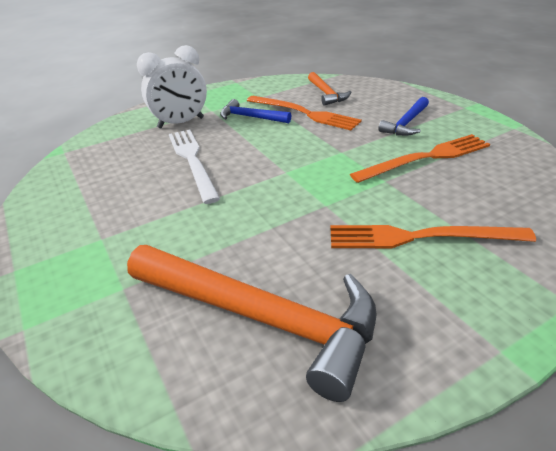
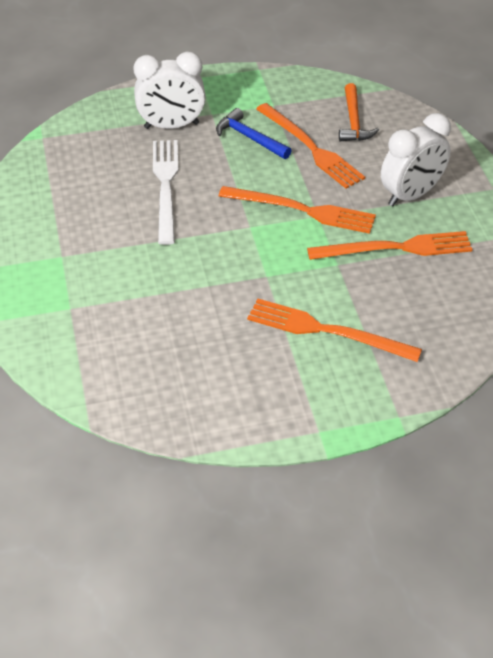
camera: 15 degrees right, 10 degrees up
orange hammer [127,245,377,402] -> none
blue hammer [378,97,429,136] -> white clock [381,113,451,207]
none -> orange fork [219,186,376,234]

